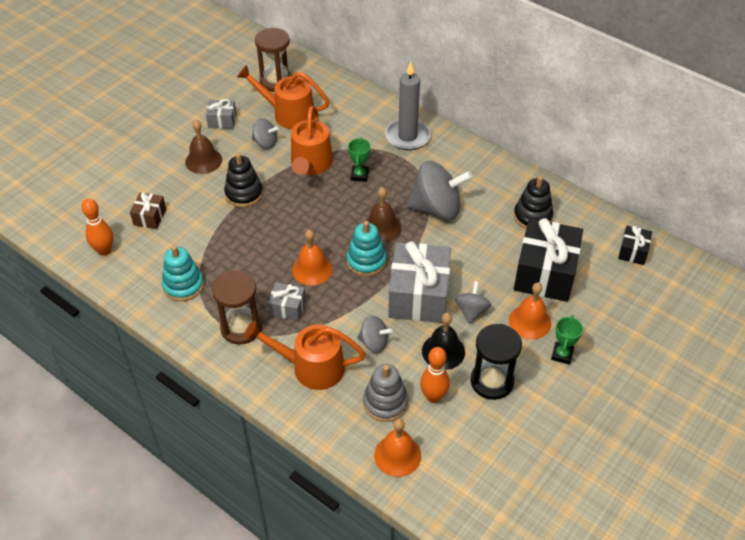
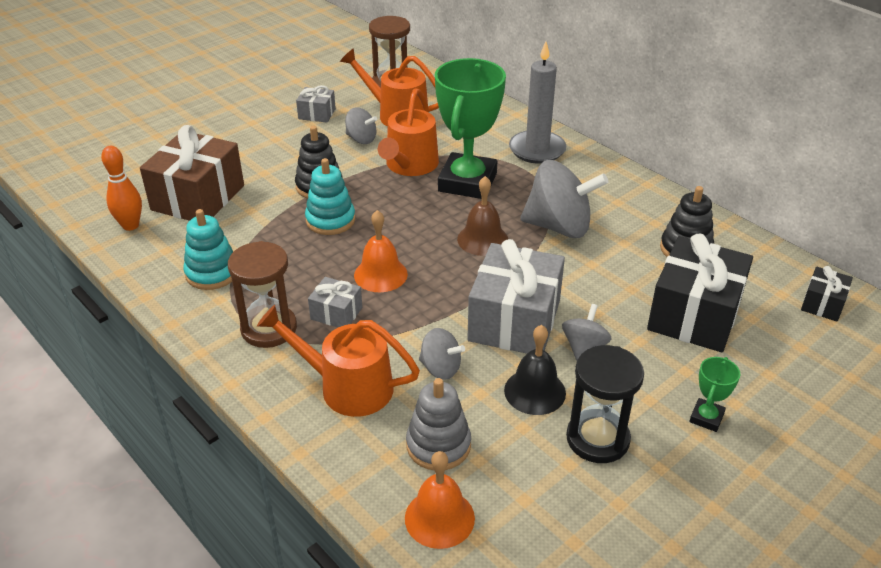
camera: 10 degrees right, 10 degrees down
brown gift [130,192,166,229] -> brown gift [140,125,244,221], size x2.08
brown bell [185,120,222,174] -> none
turquoise stacking toy [347,221,387,276] -> turquoise stacking toy moved to [305,158,355,235]
green trophy [348,138,371,182] -> green trophy [435,58,506,199], size x2.34
orange bowling pin [420,347,450,403] -> none
orange bell [509,282,551,339] -> none

